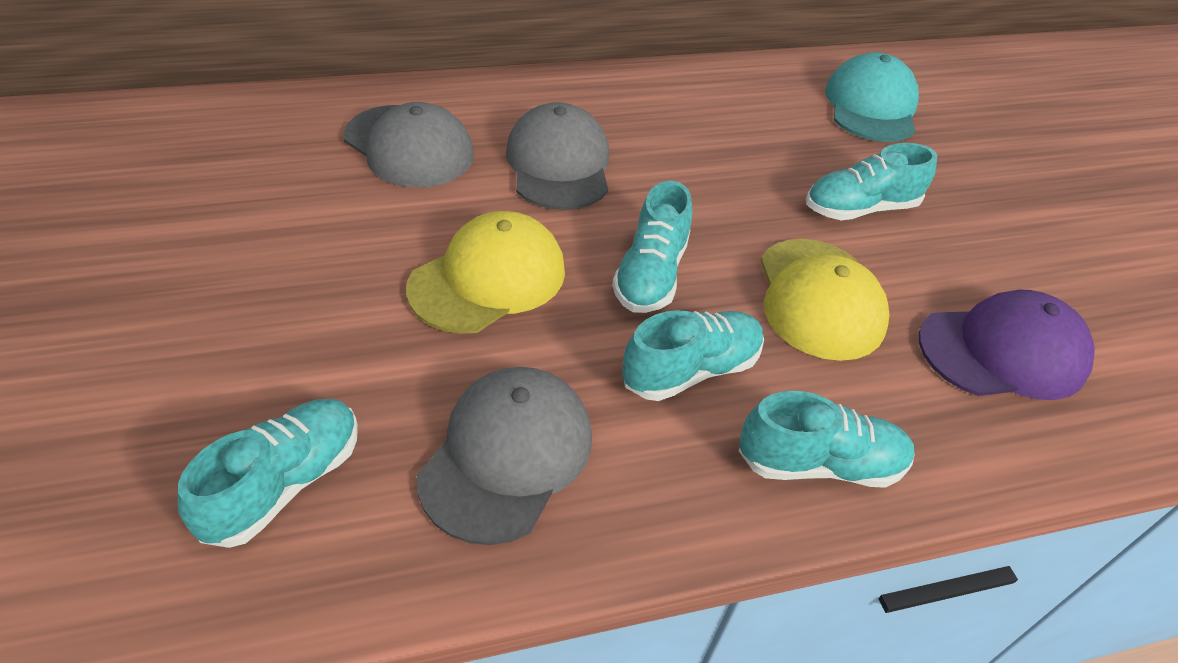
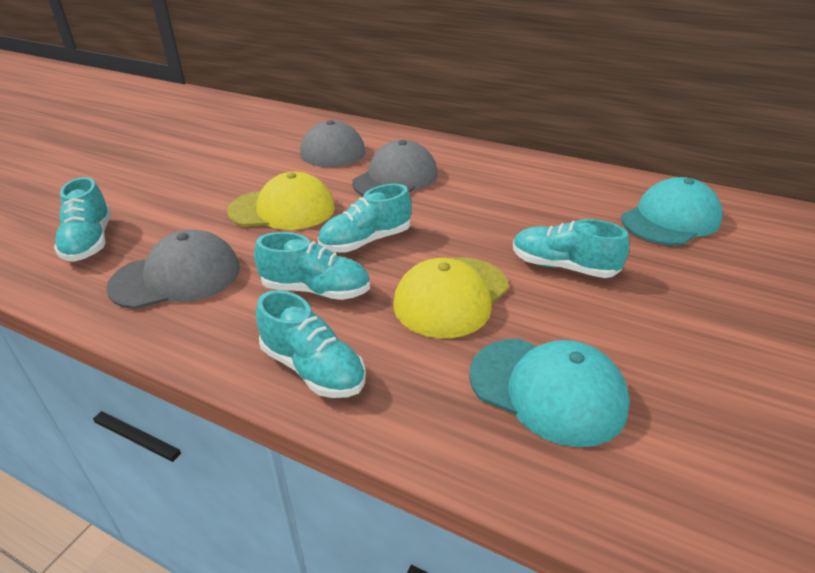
camera: 45 degrees right, 10 degrees down
turquoise shoe [178,399,358,548] -> turquoise shoe turned 90 degrees clockwise [54,177,111,262]
purple cap [919,290,1095,400] -> turquoise cap [469,339,630,447]

